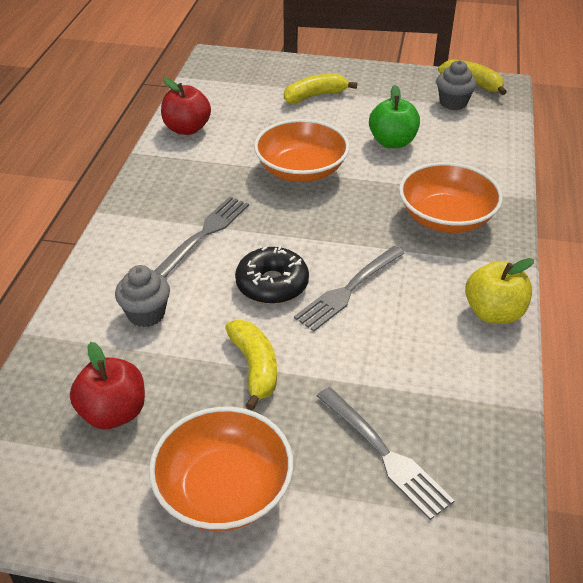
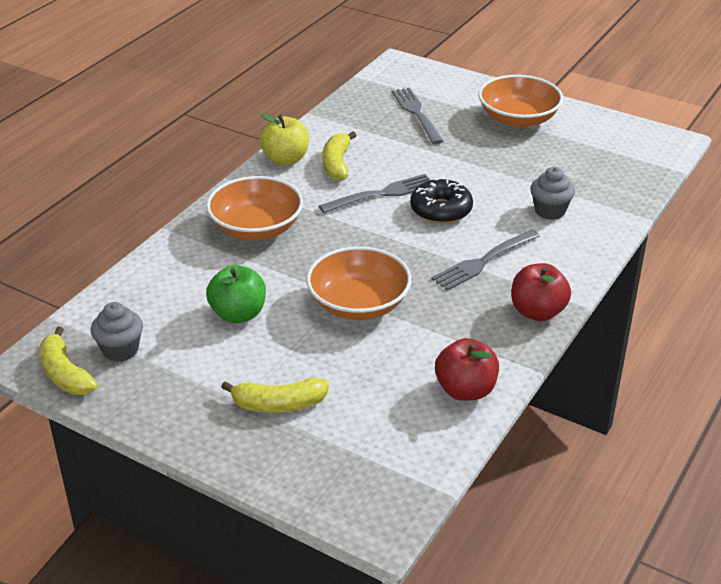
camera: 160 degrees left, 5 degrees down
red apple [70,342,145,430] -> red apple moved to [511,263,571,321]
yellow banana [225,320,277,410] -> yellow banana moved to [322,132,357,181]

